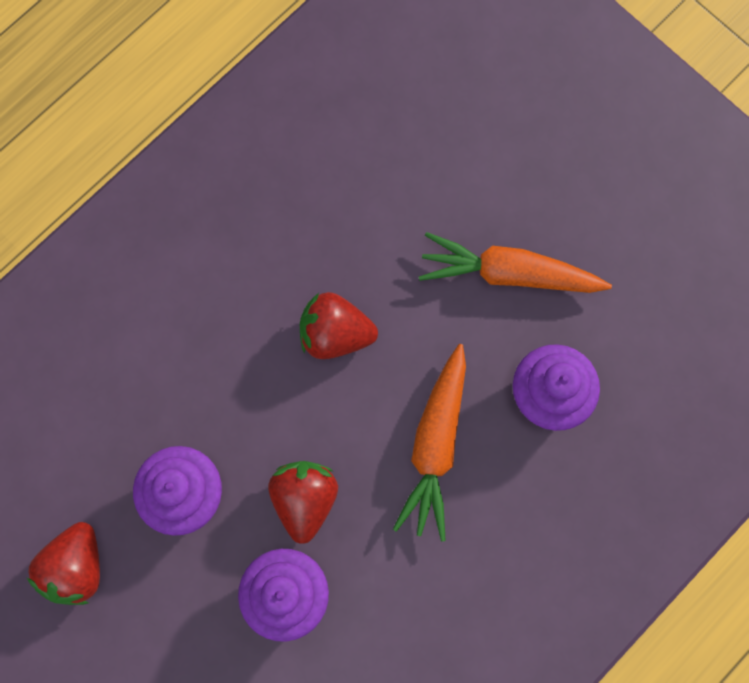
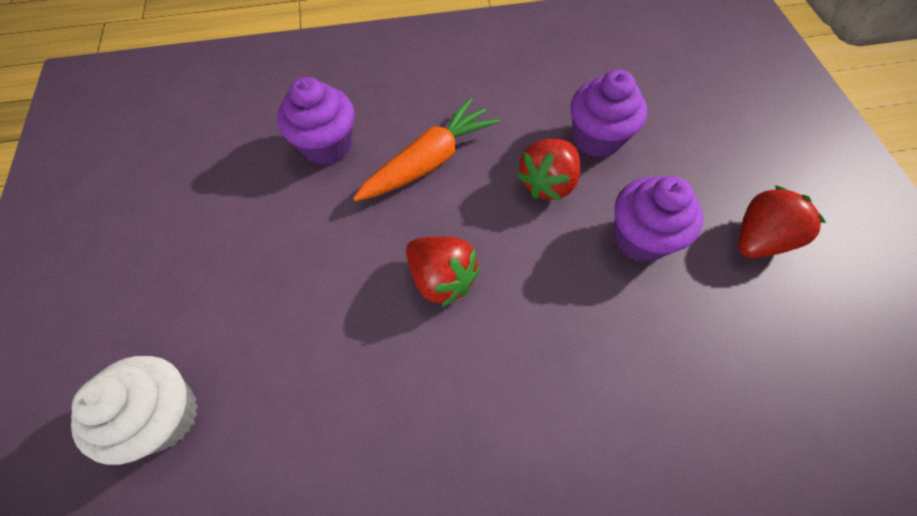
camera: 145 degrees left, 15 degrees down
orange carrot [419,232,612,293] -> none
none -> white cupcake [71,356,198,465]

